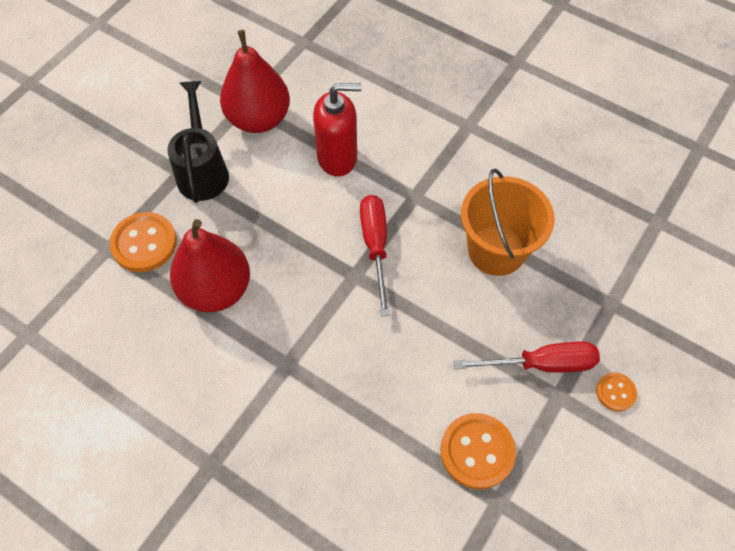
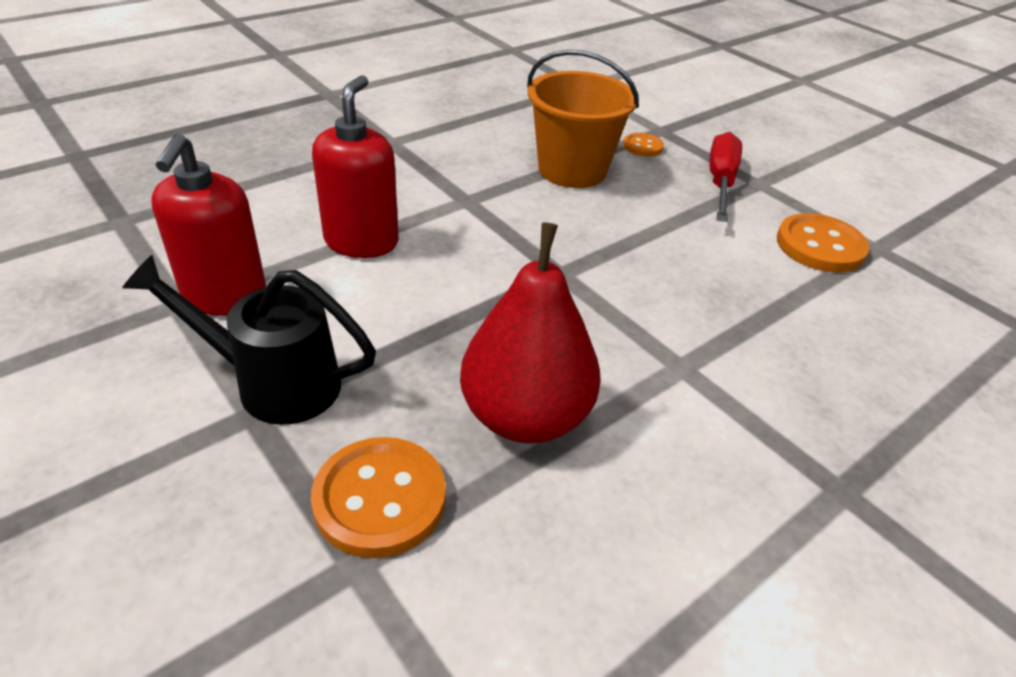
camera: 75 degrees left, 20 degrees down
red pear [220,30,290,133] -> red soap dispenser [151,134,266,316]
red screwdriver [360,195,390,316] -> none
orange button [596,372,637,411] -> orange button moved to [623,133,664,157]

